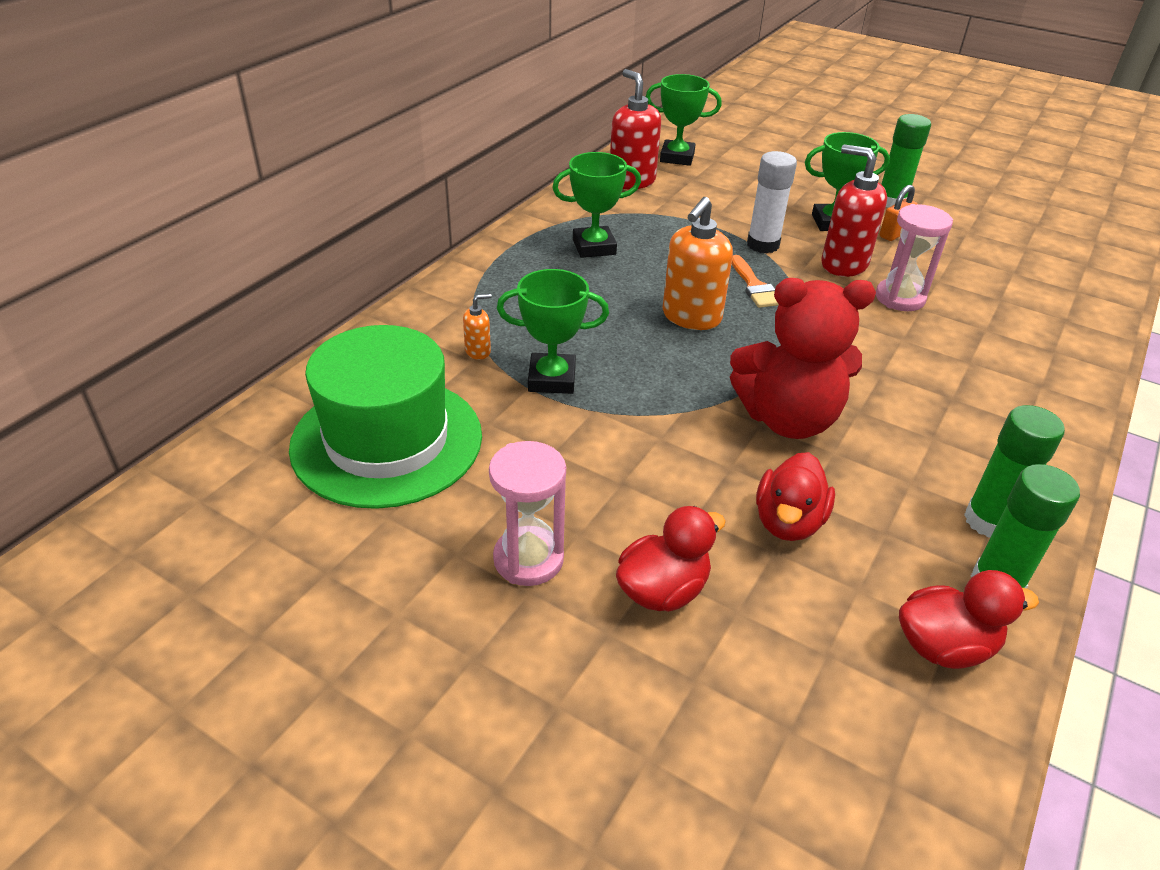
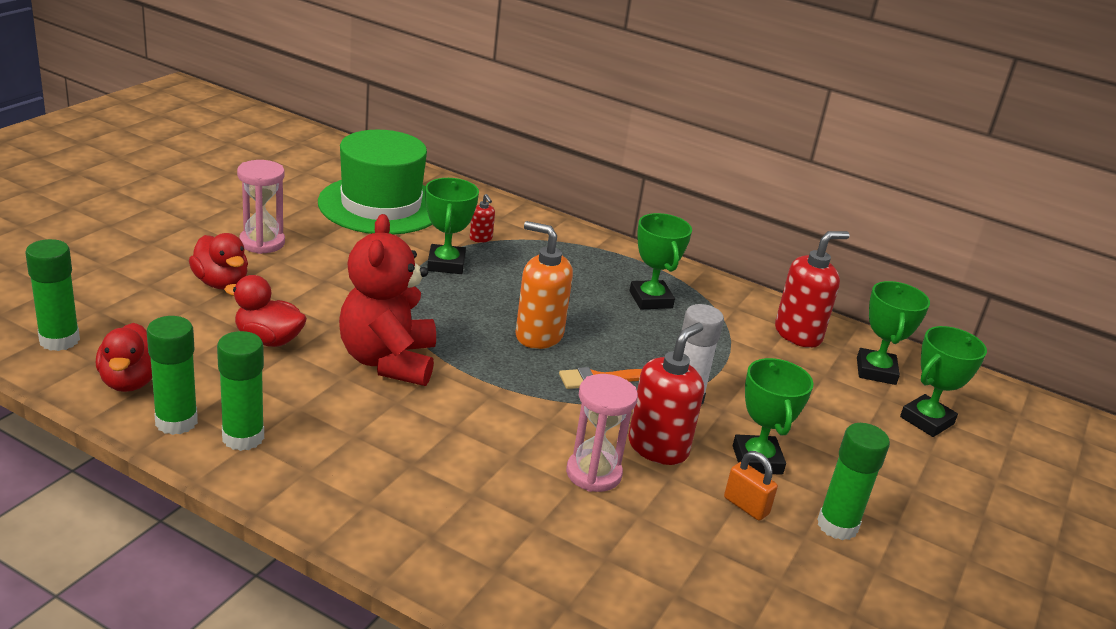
camera: 85 degrees right, 10 degrees down
orange soap dispenser [463,294,492,360] -> red soap dispenser [470,194,495,243]
none -> green glue stick [25,239,80,351]
none -> green trophy [900,326,987,437]

